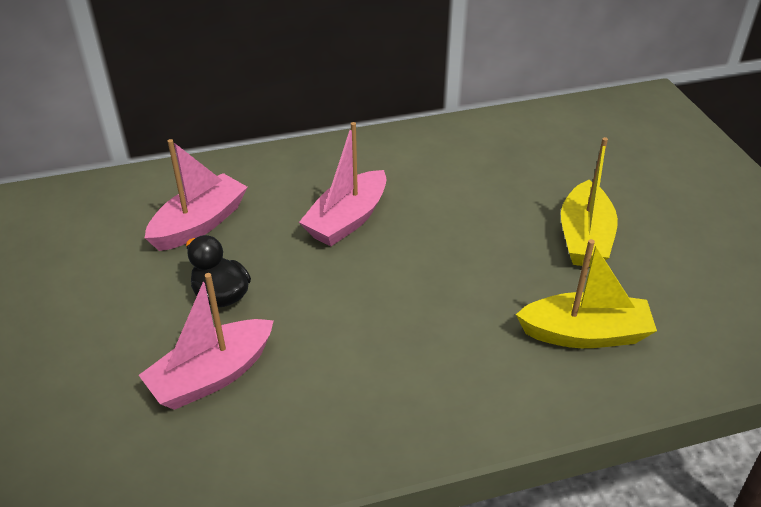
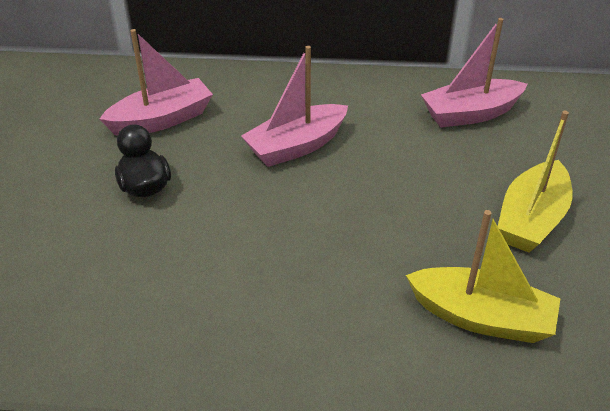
camera: 20 degrees right, 0 degrees up
pink boat [139,273,274,410] -> pink boat moved to [421,18,527,128]

